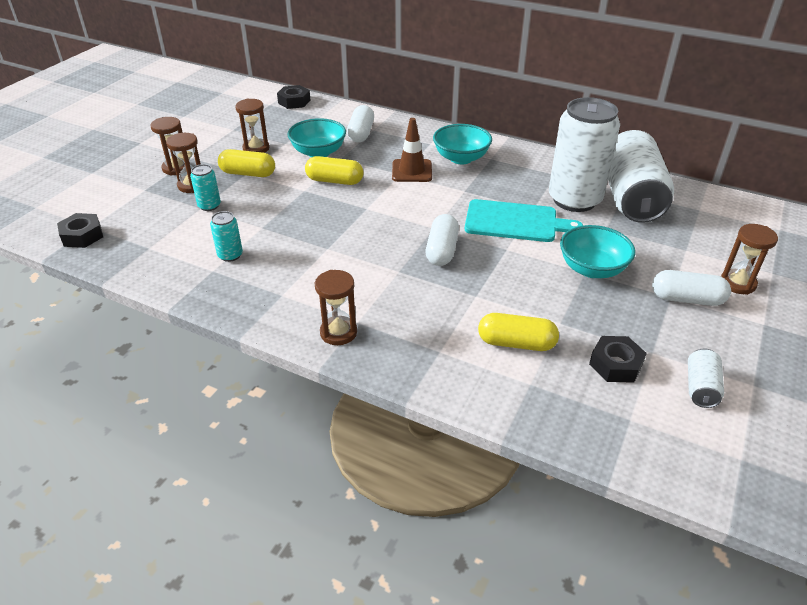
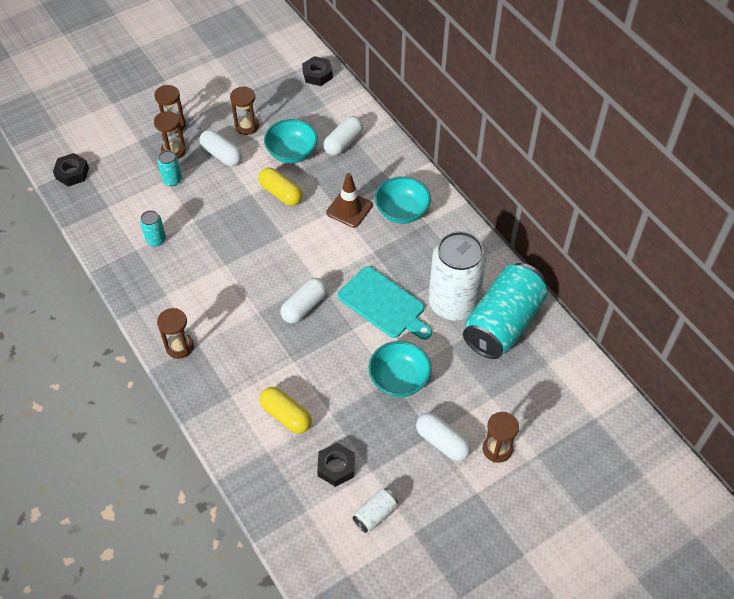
camera: 30 degrees right, 15 degrees up
yellow capsule [218,149,275,177] -> white capsule [199,130,242,166]
white can [608,130,674,223] -> turquoise can [463,263,548,359]

